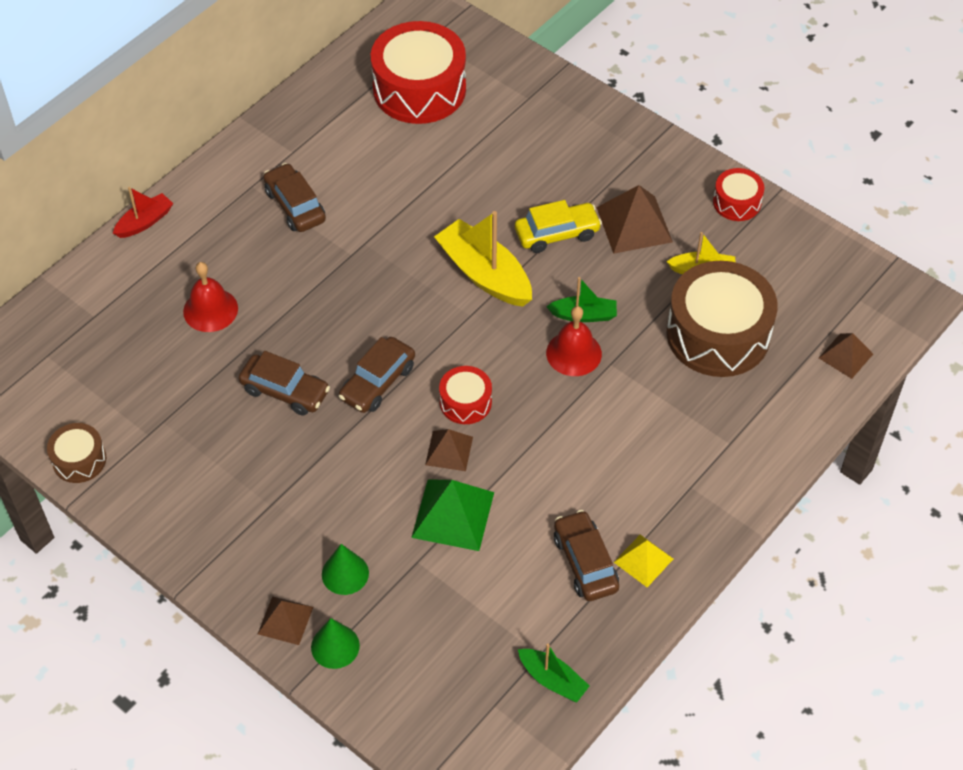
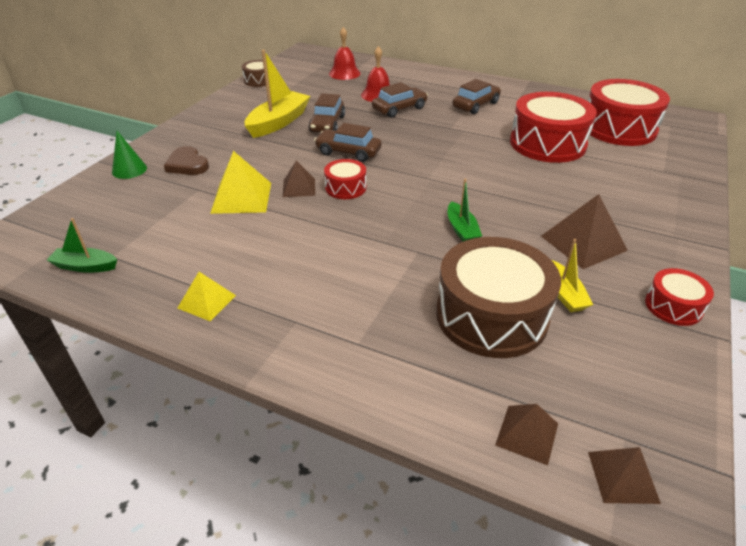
camera: 75 degrees right, 15 degrees down
red boat [113,187,173,238] -> none
brown pyramid [258,596,313,645] -> brown pyramid moved to [588,447,661,504]
green cone [322,544,369,595] -> brown heart [164,146,209,175]
green pyramid [411,479,494,551] -> yellow pyramid [210,151,271,214]
yellow boat [434,211,532,307] -> yellow boat moved to [245,50,310,138]
yellow car [515,200,602,253] -> none
green boat [518,644,589,703] -> green boat turned 75 degrees clockwise [47,218,117,273]
red bell [546,306,602,376] -> red bell moved to [329,27,361,80]
brown car [554,510,619,601] -> brown car moved to [372,82,428,118]
none -> red drum [510,92,597,163]

